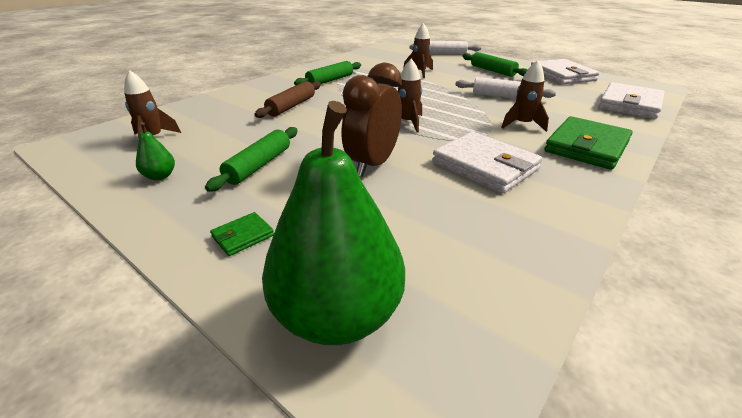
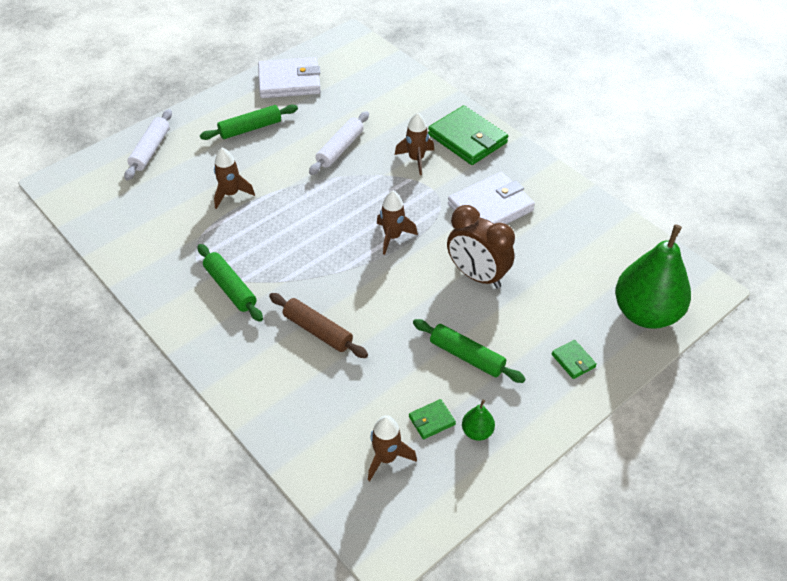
camera: 80 degrees left, 15 degrees up
white wallet [598,82,665,119] -> none
none -> green wallet [409,399,456,439]

